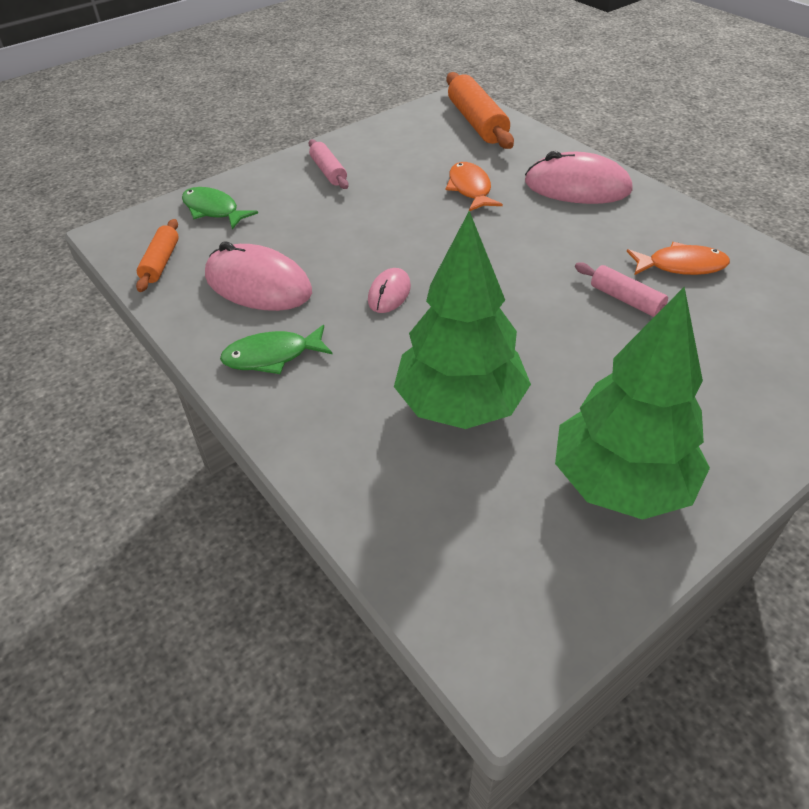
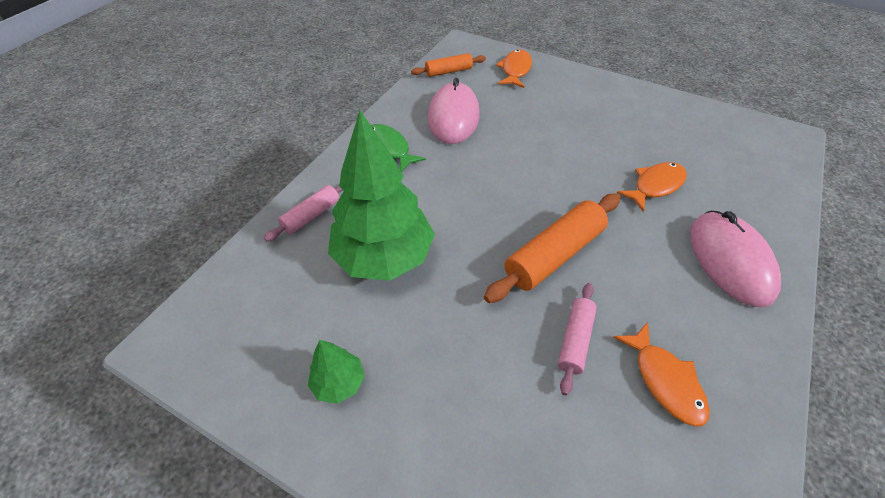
camera: 65 degrees right, 5 degrees up
green fish [182,187,258,229] -> orange fish [496,50,532,88]
pink rolling pin [308,139,349,189] -> pink rolling pin moved to [264,184,343,241]
pink mouse [368,268,411,313] -> none
orange rolling pin [446,72,514,149] -> orange rolling pin moved to [484,193,620,303]
green tree [555,287,710,520] -> green tree [308,340,365,404], size x0.45

